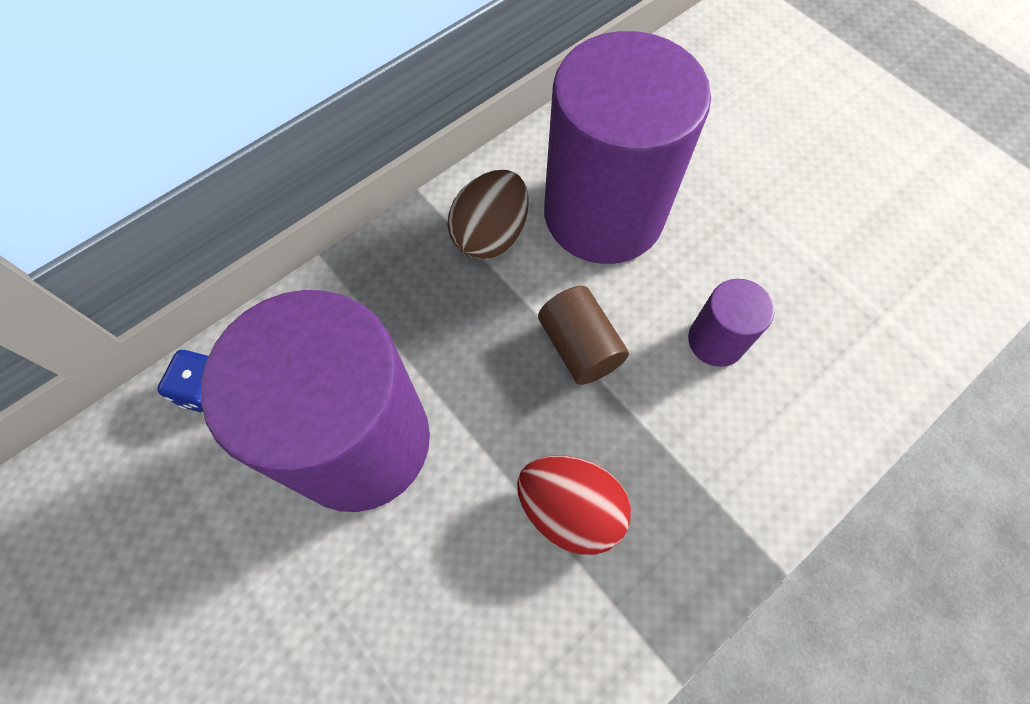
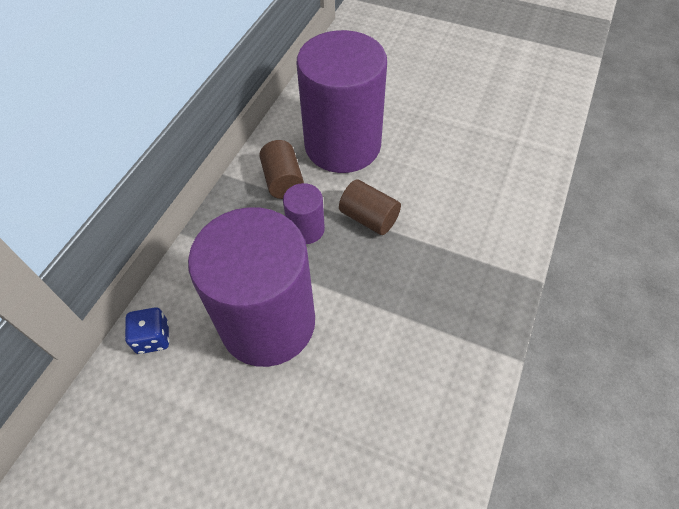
camera: 25 degrees left, 10 degrees down
brown egg [447,170,529,259] -> brown cylinder [259,140,304,199]
red egg [517,455,631,555] -> none
purple cylinder [688,279,774,367] -> purple cylinder moved to [283,183,325,244]

